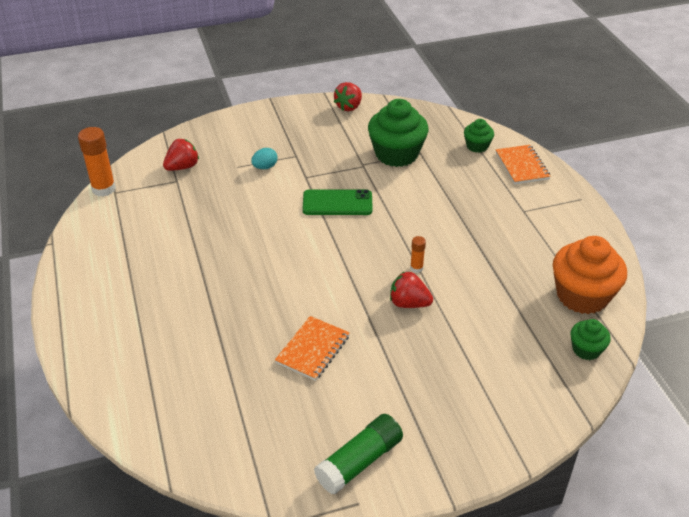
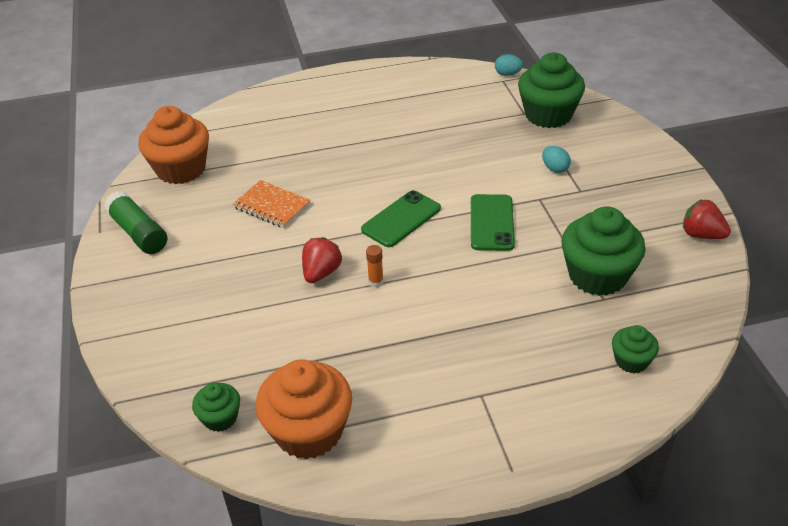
camera: 95 degrees right, 0 degrees up
orange glue stick [78,127,116,196] -> turquoise egg [495,54,523,76]
red strawberry [163,139,199,171] -> green cupcake [518,53,585,128]
orange notebook [496,145,551,184] -> none
none -> orange cupcake [138,106,209,184]
none -> green phone [361,190,441,247]

